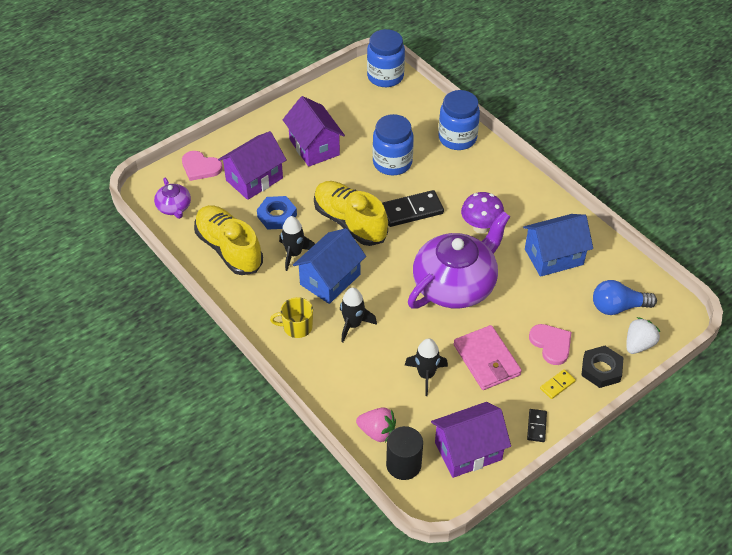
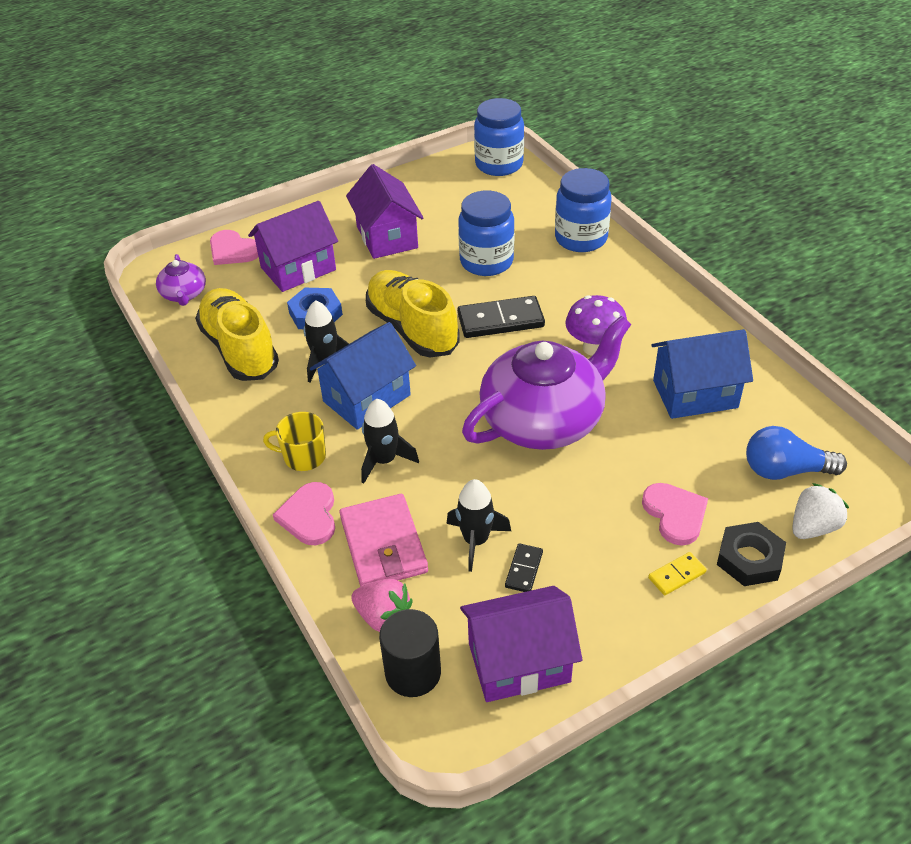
camera: 10 degrees right, 5 degrees down
pink wallet [454,325,522,390] -> pink wallet moved to [340,494,428,587]
black domino [527,409,547,442] -> black domino moved to [505,543,543,592]
none -> pink heart [273,482,335,545]

